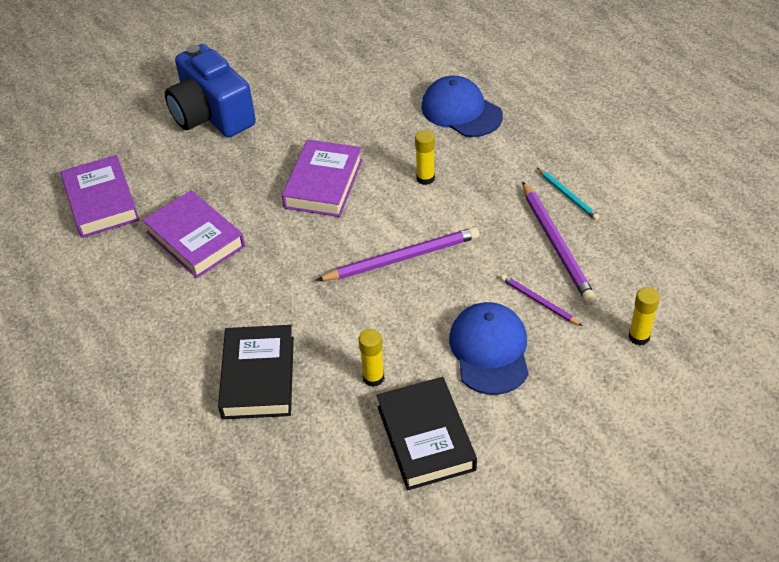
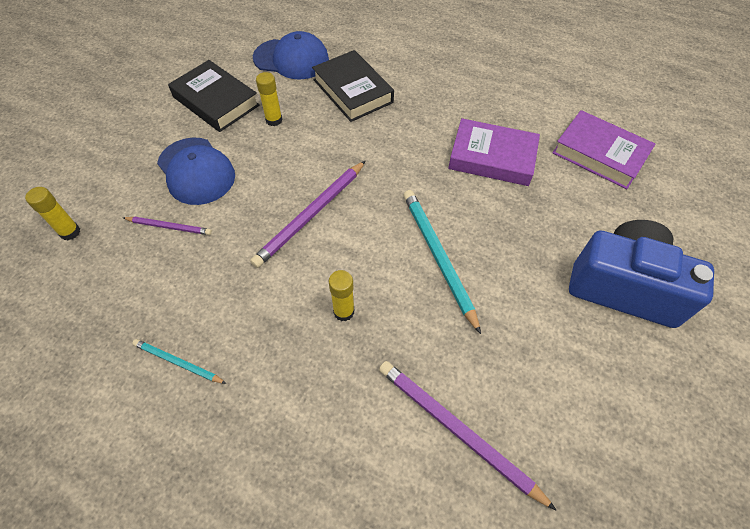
camera: 145 degrees right, 10 degrees up
purple book [282,139,362,217] -> turquoise pencil [403,190,481,334]
blue cap [421,76,503,137] -> blue cap moved to [253,31,329,80]
purple pencil [522,182,596,303] -> purple pencil moved to [379,361,557,511]

